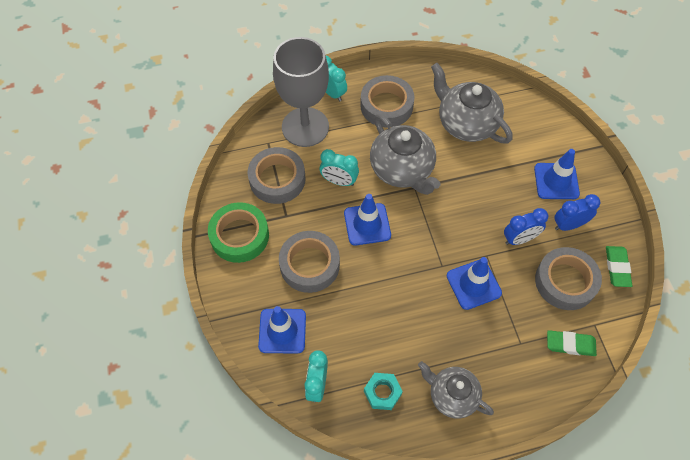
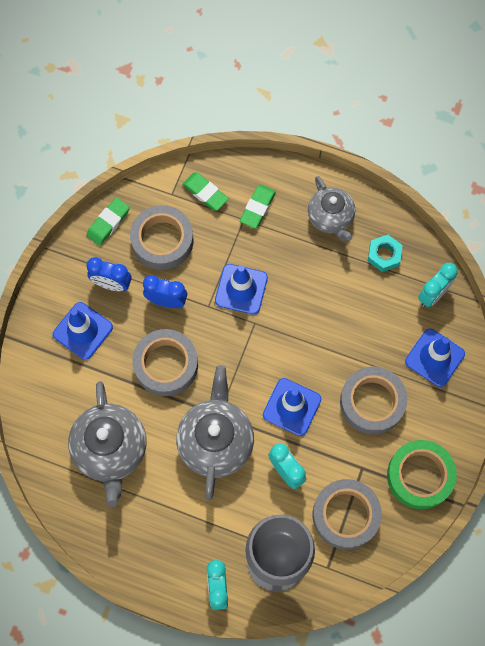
camera: 145 degrees left, 10 degrees up
grey tape [360,75,415,128] -> grey tape moved to [132,329,198,396]
none -> green eraser [240,184,276,228]

